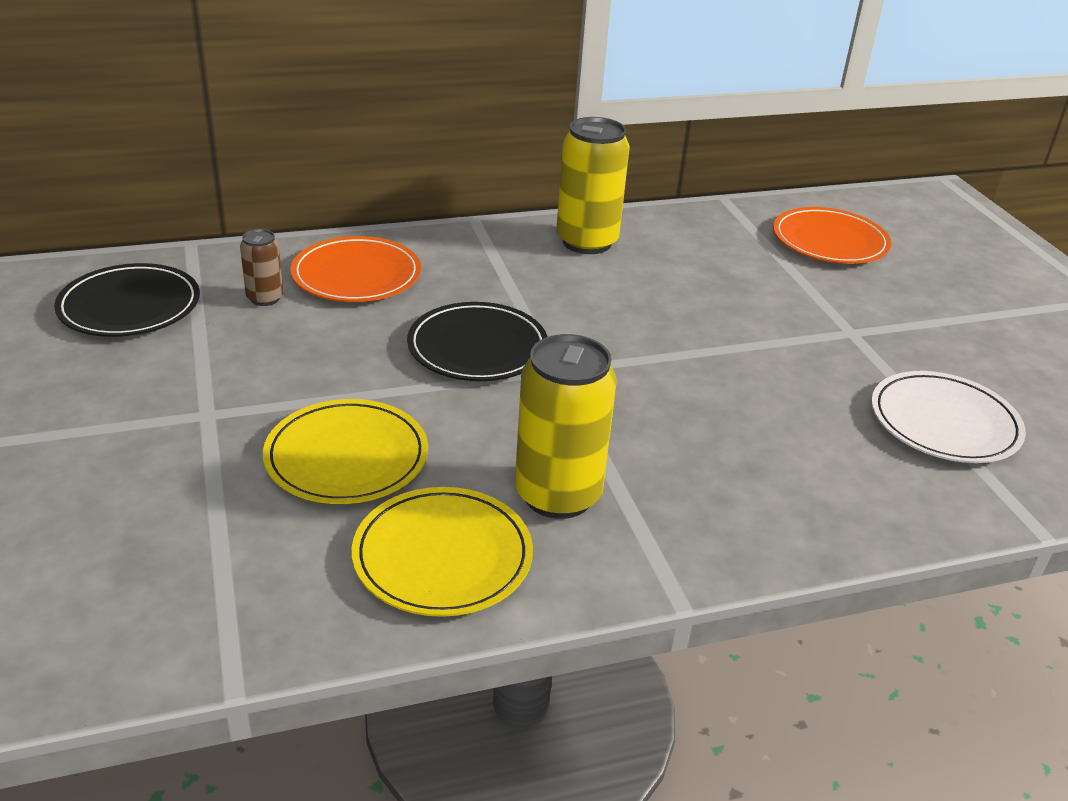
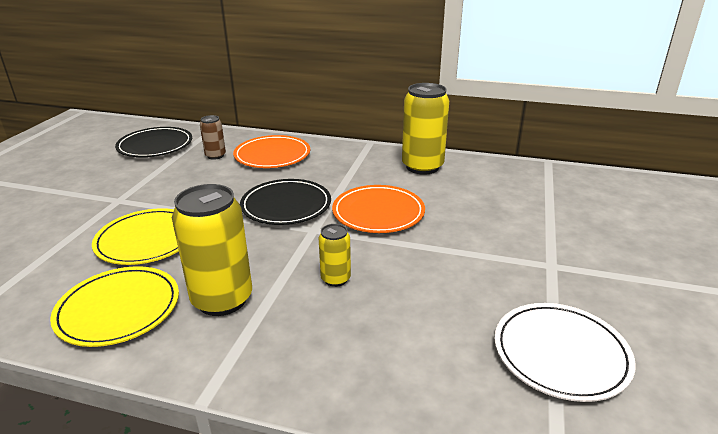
camera: 35 degrees right, 5 degrees down
orange plate [773,207,891,264] -> orange plate moved to [332,185,425,233]
none -> yellow can [319,224,351,287]

